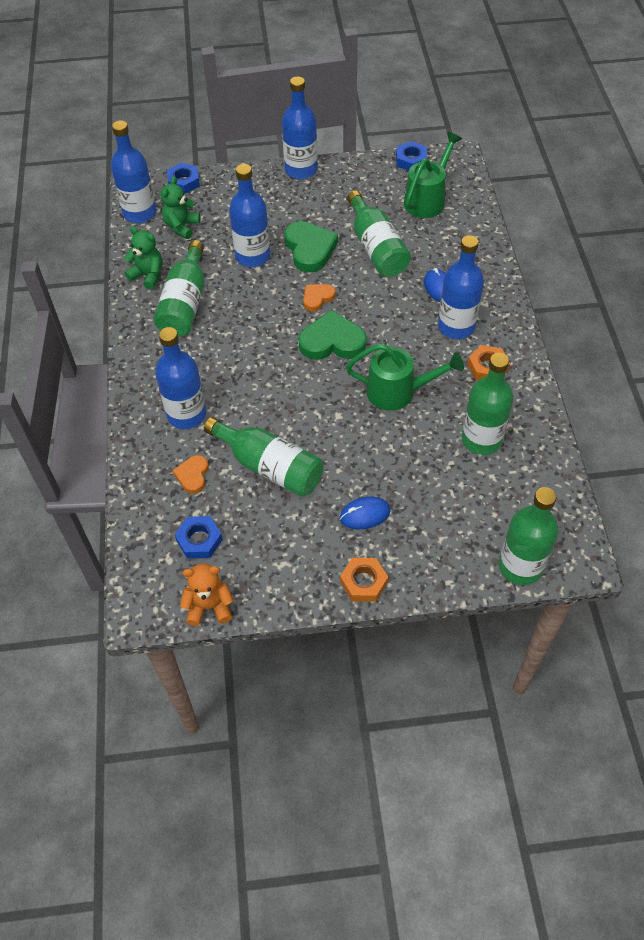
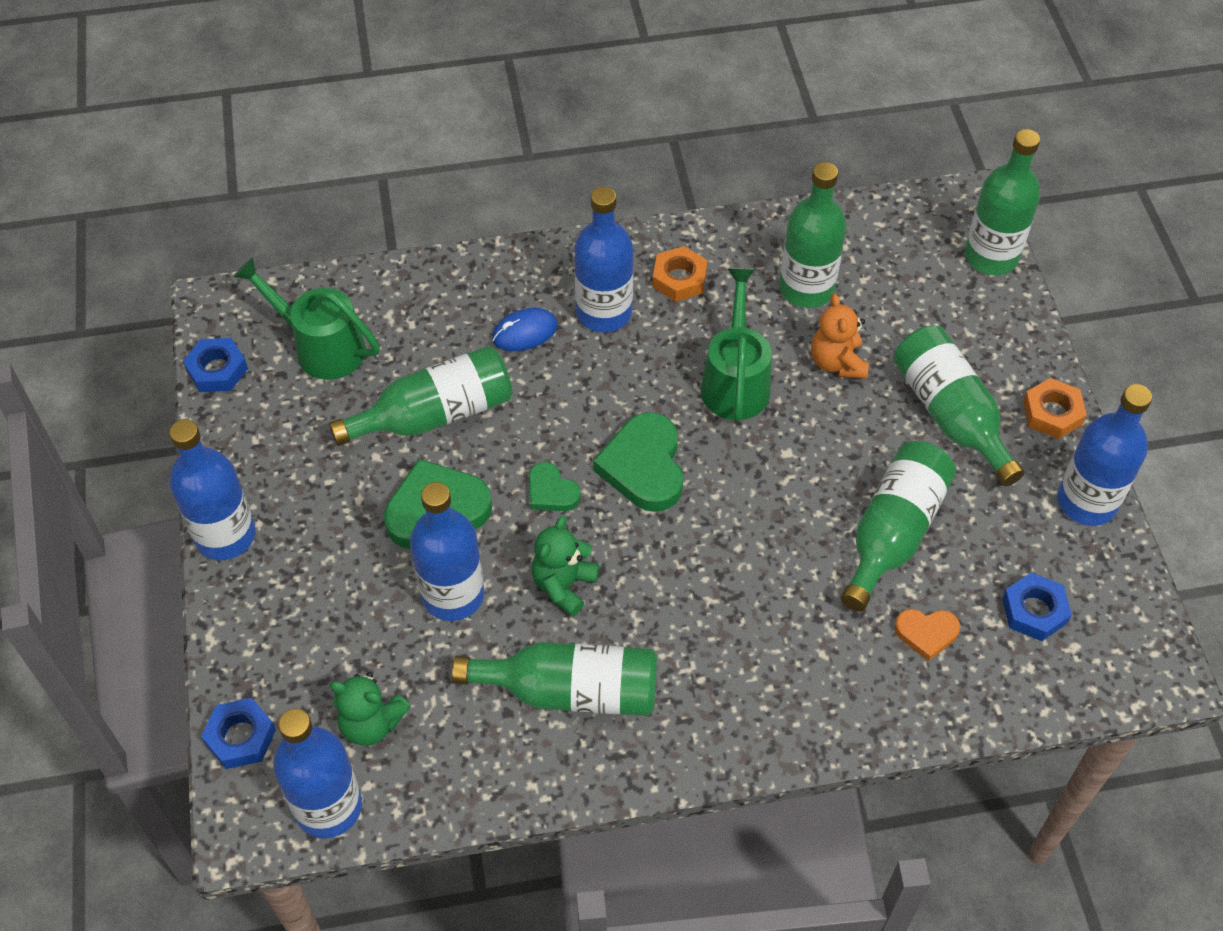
camera: 95 degrees left, 0 degrees up
green teddy bear [124,226,162,289] -> green teddy bear moved to [532,516,600,617]
blue bottle [155,327,206,429] -> blue bottle moved to [1057,384,1152,526]
orange teddy bear [180,564,234,626] -> orange teddy bear moved to [811,294,869,379]
orange heart [303,284,335,311] -> green heart [529,462,581,511]
blue mouse [340,496,390,529] -> green bottle [893,326,1024,486]

